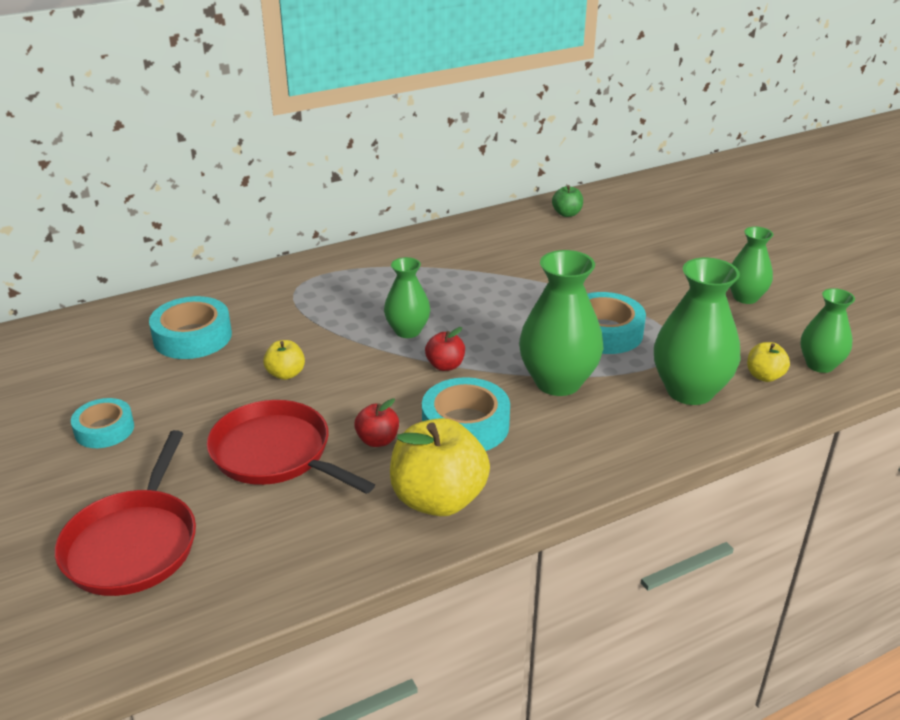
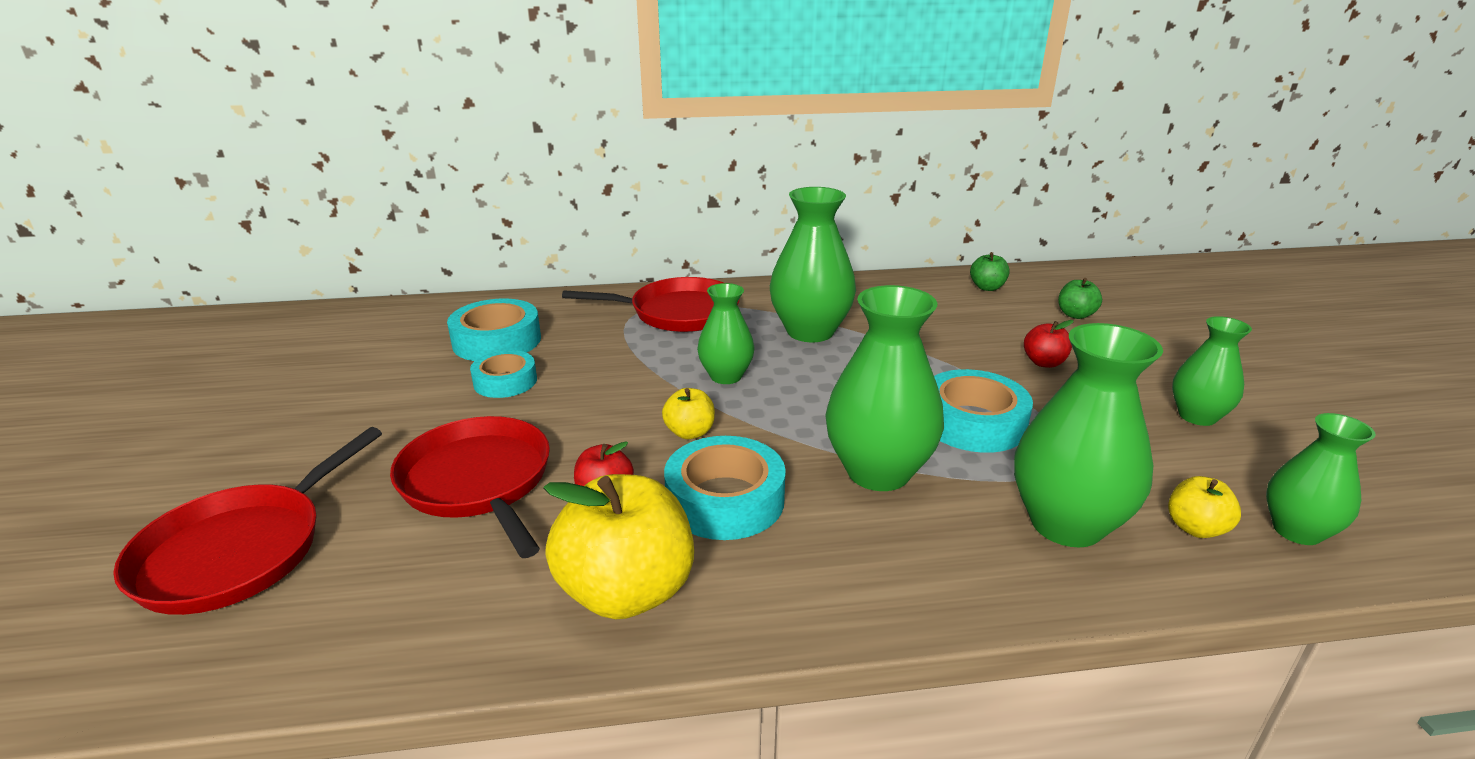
camera: 20 degrees right, 5 degrees down
turquoise tape [71,398,134,448] -> turquoise tape moved to [470,350,537,398]
yellow apple [263,340,305,380] -> yellow apple moved to [662,388,715,439]
red apple [425,327,465,371] -> red apple moved to [1024,320,1074,368]
none -> red pan [562,277,740,332]
none -> green vase [770,187,856,342]
none -> green apple [1058,278,1102,319]

